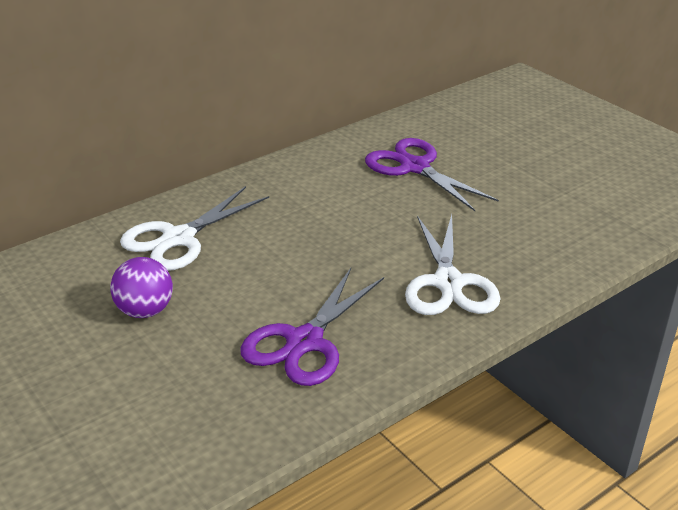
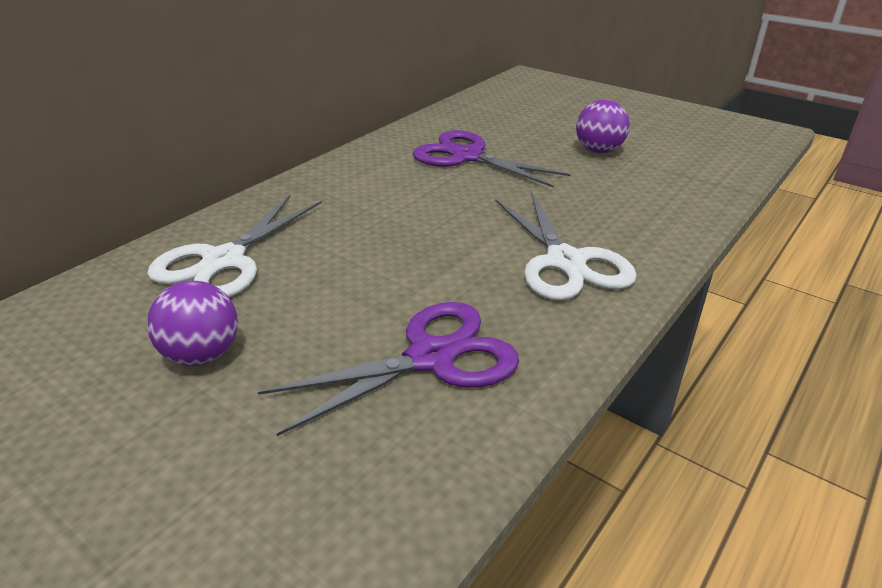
camera: 15 degrees left, 0 degrees up
purple scissors [240,268,384,386] -> purple scissors turned 135 degrees counterclockwise [258,302,519,436]
none -> purple ball [576,100,630,153]

